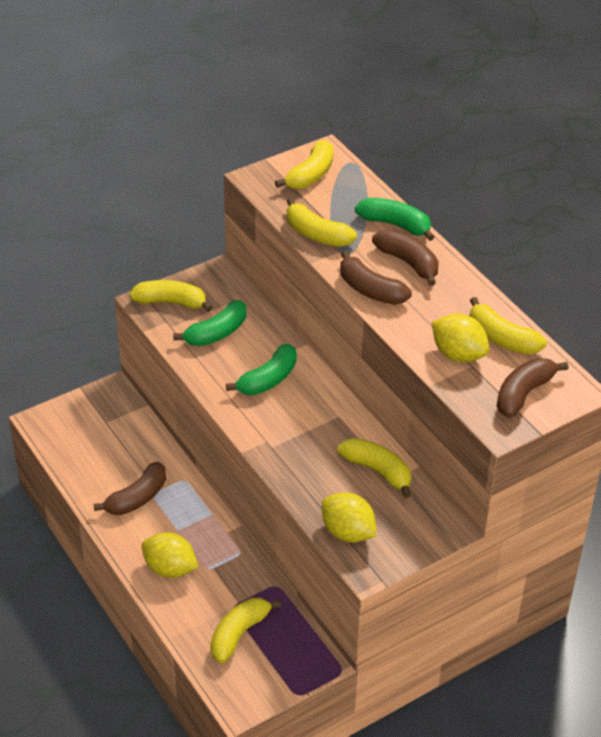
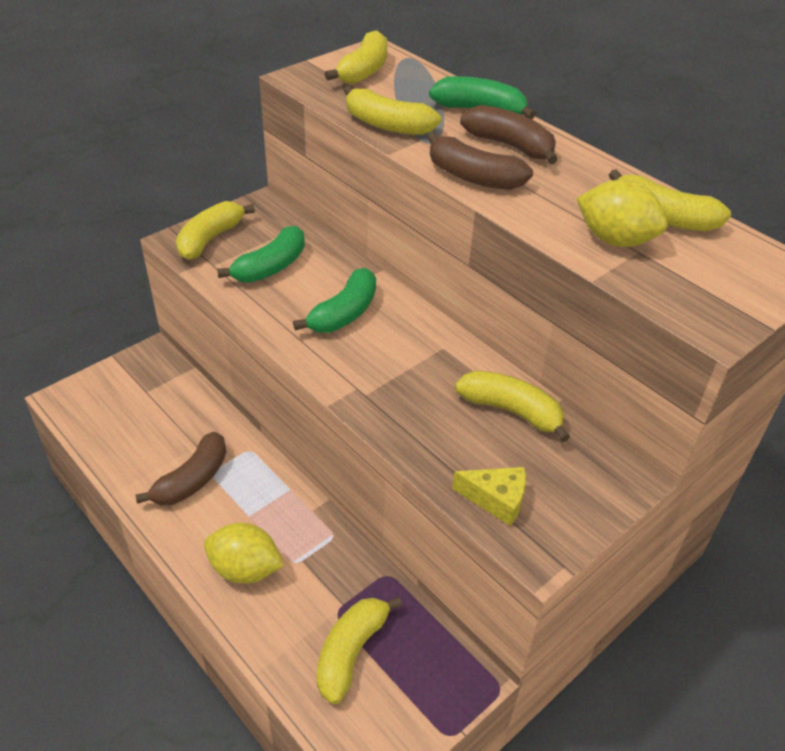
camera: 10 degrees left, 0 degrees up
yellow banana [129,280,212,312] -> yellow banana turned 60 degrees counterclockwise [176,201,255,260]
yellow lemon [322,492,377,542] -> yellow cheese [452,467,526,526]
brown banana [497,358,569,417] -> none

